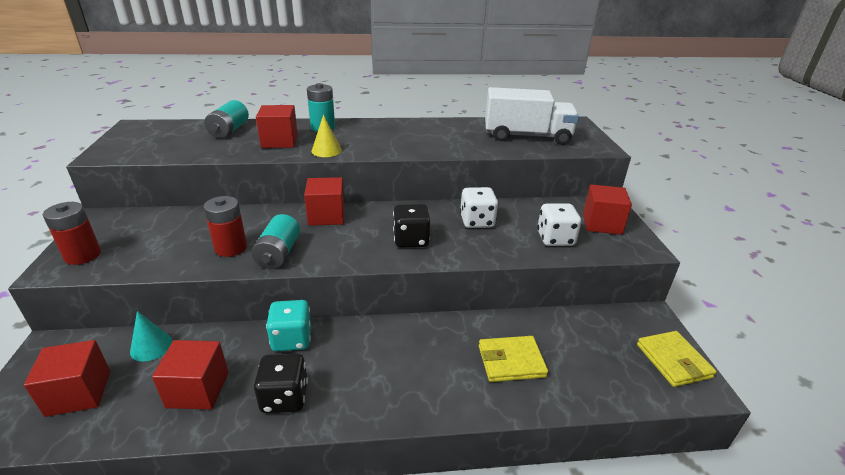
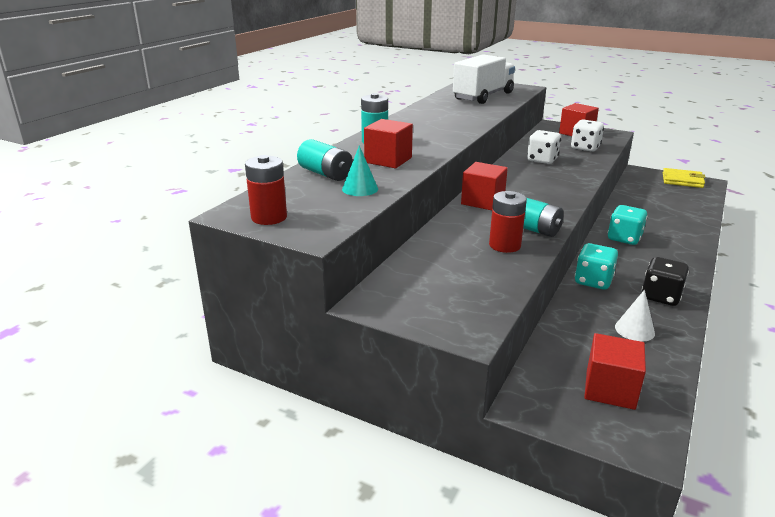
camera: 55 degrees left, 5 degrees down
red battery [43,202,101,265] -> red battery moved to [245,155,287,225]
turquoise cone [130,311,172,361] -> turquoise cone moved to [342,145,378,196]
red cube [152,340,228,410] -> white cone [615,290,655,342]
yellow cone [311,114,342,157] -> none
black dice [393,204,430,248] -> none
yellow wallet [479,336,548,382] -> none
none -> turquoise dice [608,205,647,245]

